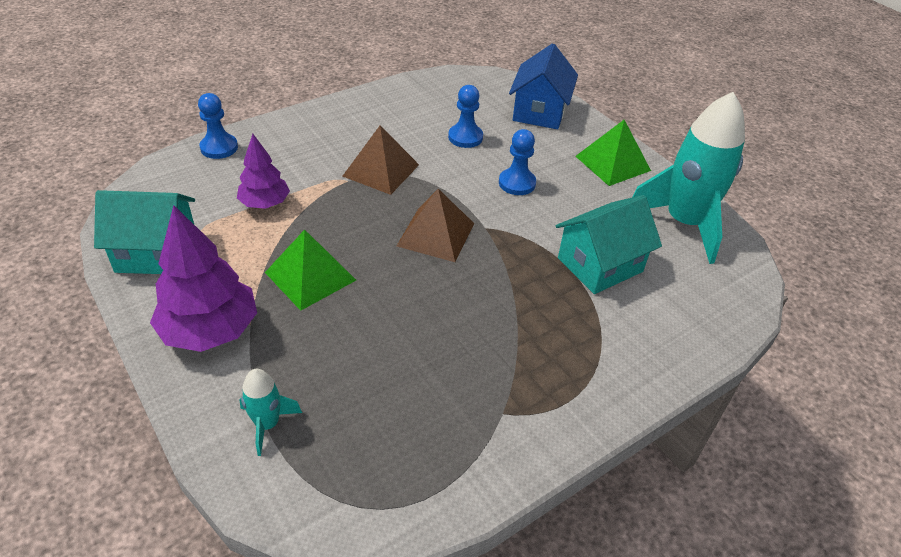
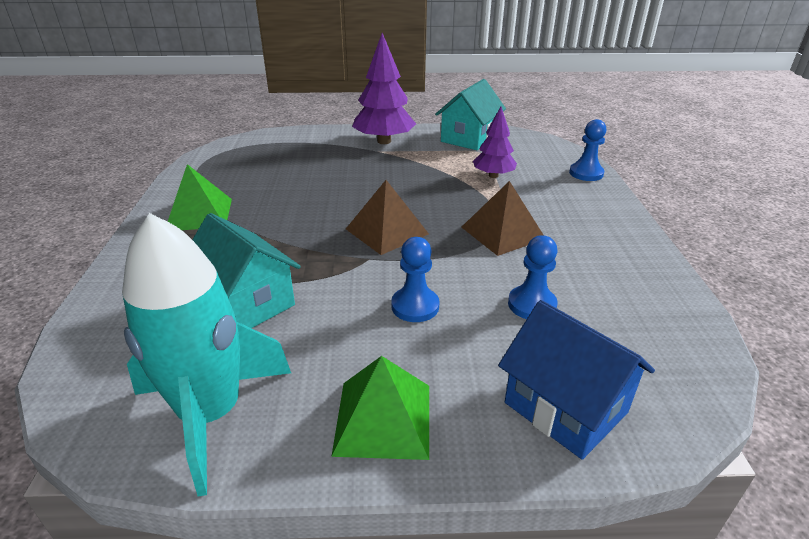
camera: 125 degrees right, 10 degrees down
turquoise rocket [239,369,302,456] -> none
green pyramid [265,229,356,311] -> green pyramid moved to [168,164,232,230]
turquoise house [556,195,662,294] -> turquoise house turned 45 degrees counterclockwise [192,213,301,328]

